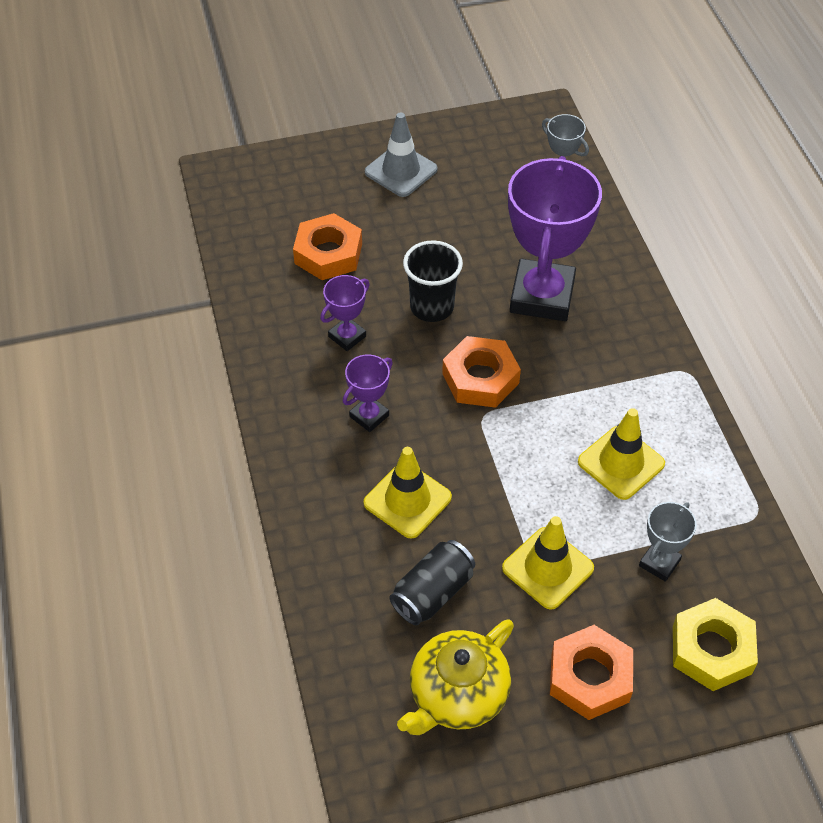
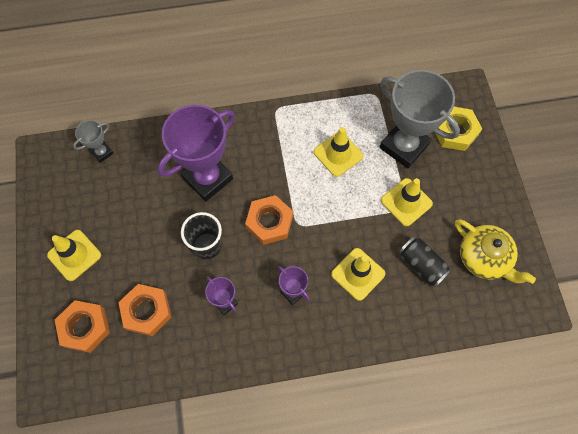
camera: 85 degrees left, 15 degrees up
grey traffic cone [365,112,438,197] -> yellow traffic cone [47,230,101,281]
purple trophy [508,156,602,321] -> purple trophy turned 60 degrees counterclockwise [157,105,235,202]
orange nut [550,625,633,720] -> orange nut moved to [55,300,110,353]
grey trophy [639,502,697,582] -> grey trophy [380,70,460,168], size x2.15

